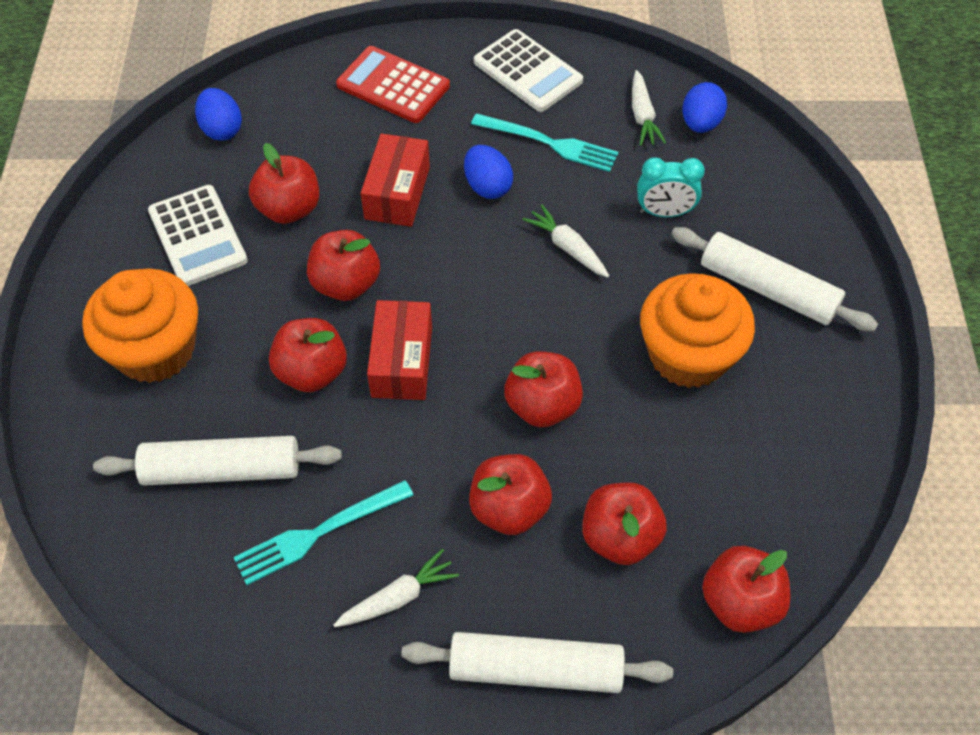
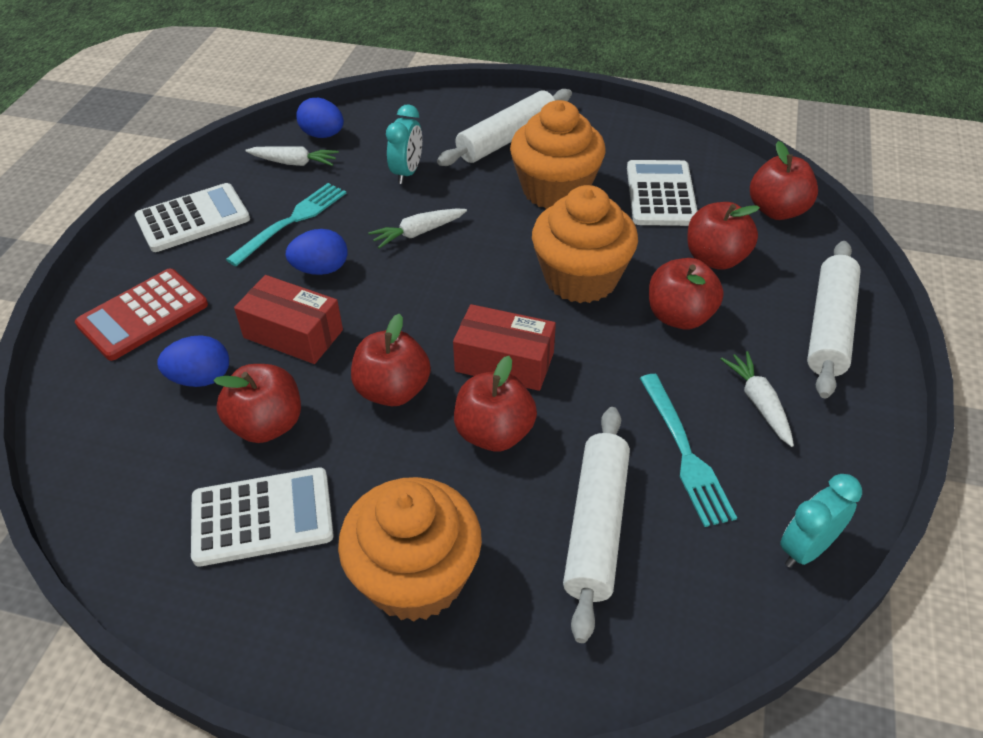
camera: 75 degrees left, 10 degrees down
blue egg [195,88,242,141] -> blue egg moved to [157,335,229,387]
red apple [504,351,583,427] -> orange cupcake [532,185,638,303]
none -> white calculator [627,160,697,226]
none -> turquoise clock [780,474,862,567]

